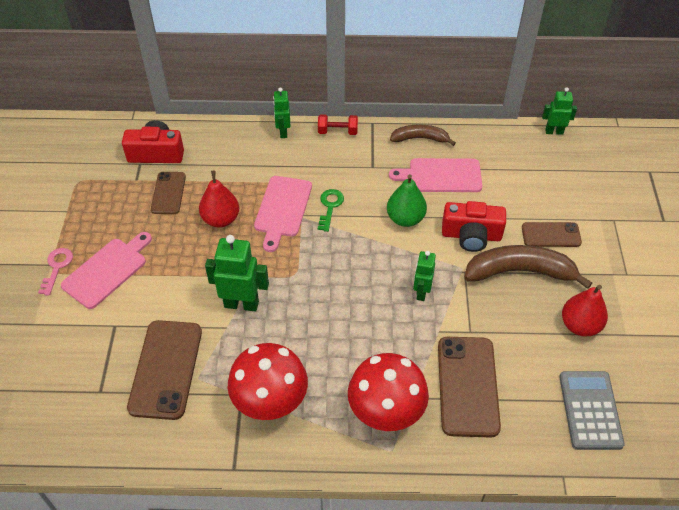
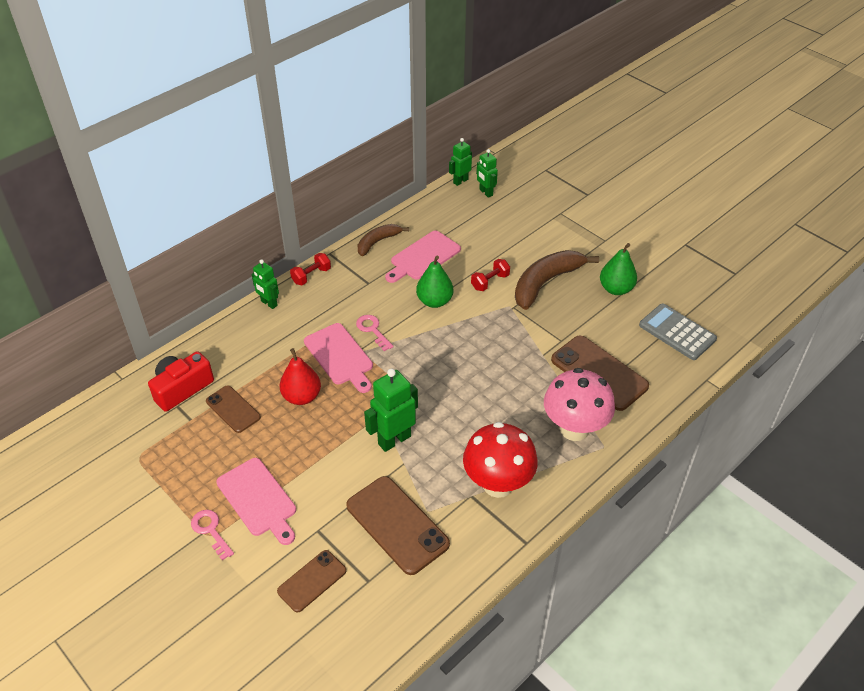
camera: 45 degrees left, 5 degrees down
pink cutting board [61,232,152,309] -> pink cutting board turned 150 degrees clockwise [216,458,296,545]
green key [318,189,344,232] -> pink key [356,315,394,351]
red mushroom [348,353,429,431] -> pink mushroom [544,368,615,441]
green robot [413,251,436,301] -> green robot moved to [476,149,498,198]
red camera [442,201,506,252] -> red dumbbell [471,259,510,291]
brown phone [522,222,582,247] -> brown phone moved to [277,550,346,613]
red pear [562,285,608,337] -> green pear [600,243,637,295]

